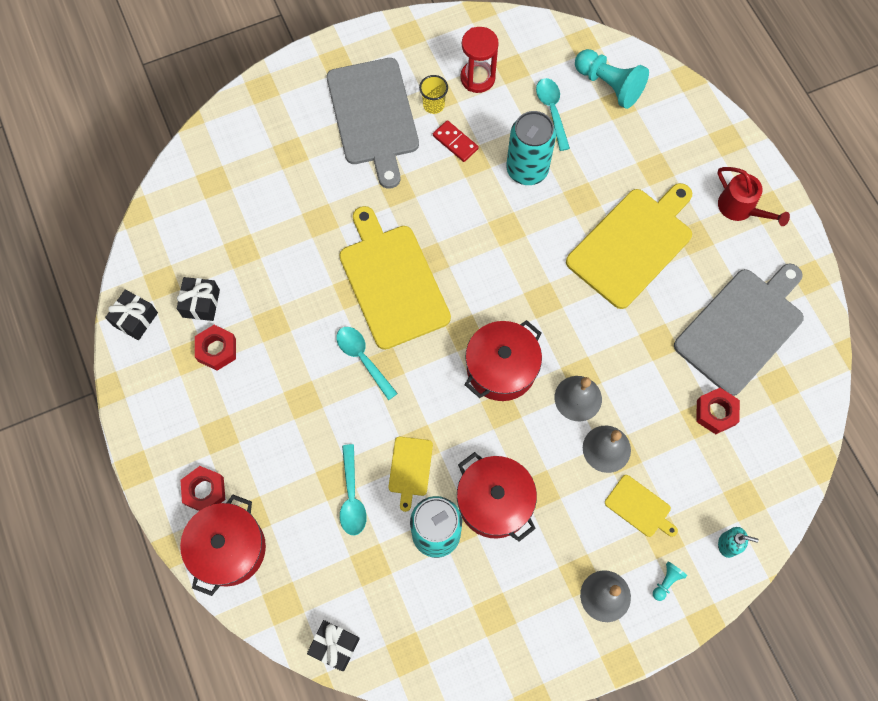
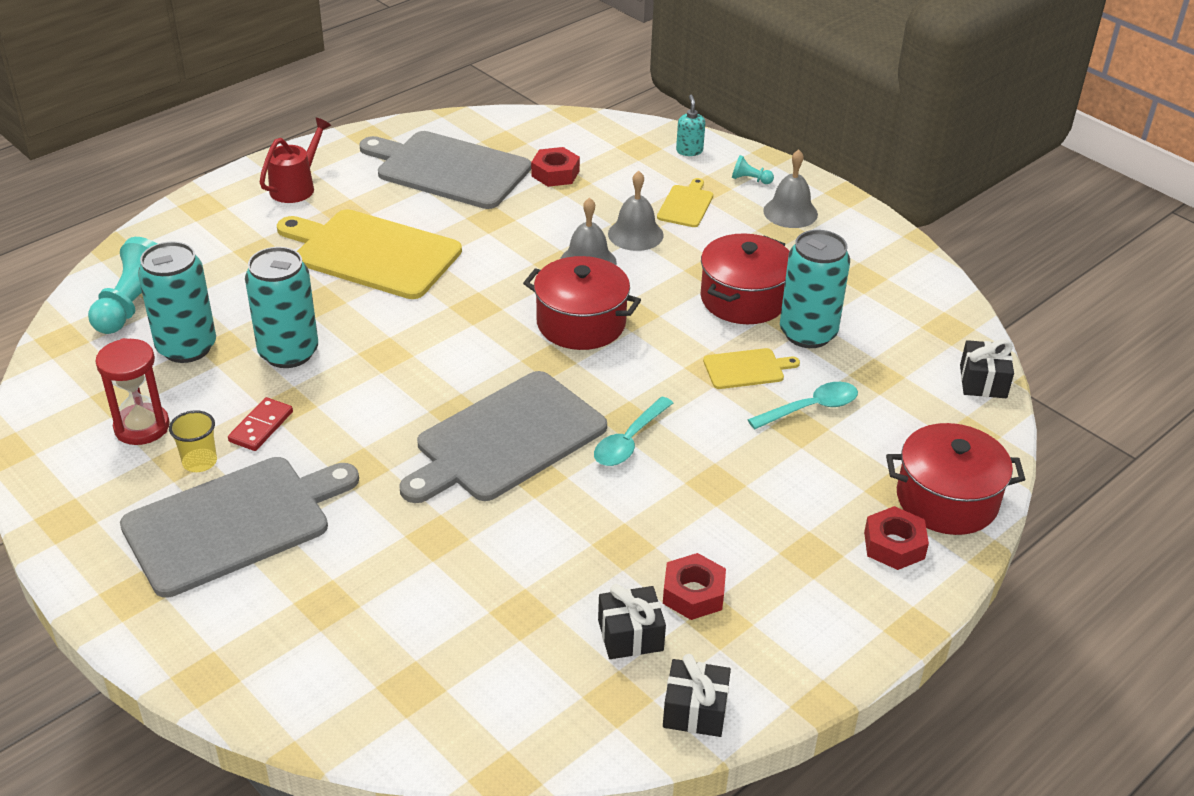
camera: 110 degrees left, 30 degrees down
yellow cutting board [339,206,451,350] -> grey cutting board [399,371,607,503]
turquoise spoon [536,78,570,151] -> turquoise can [138,241,216,363]

